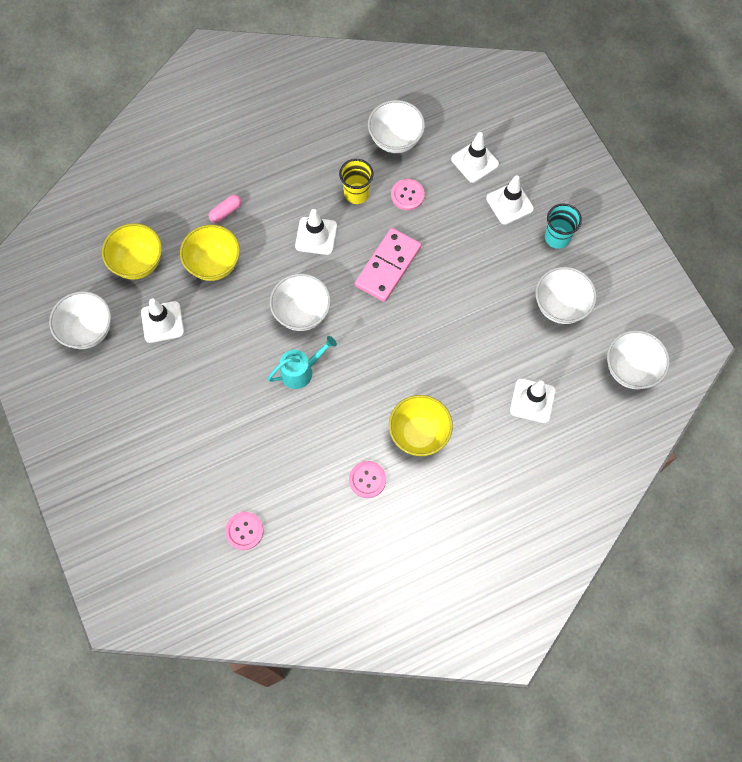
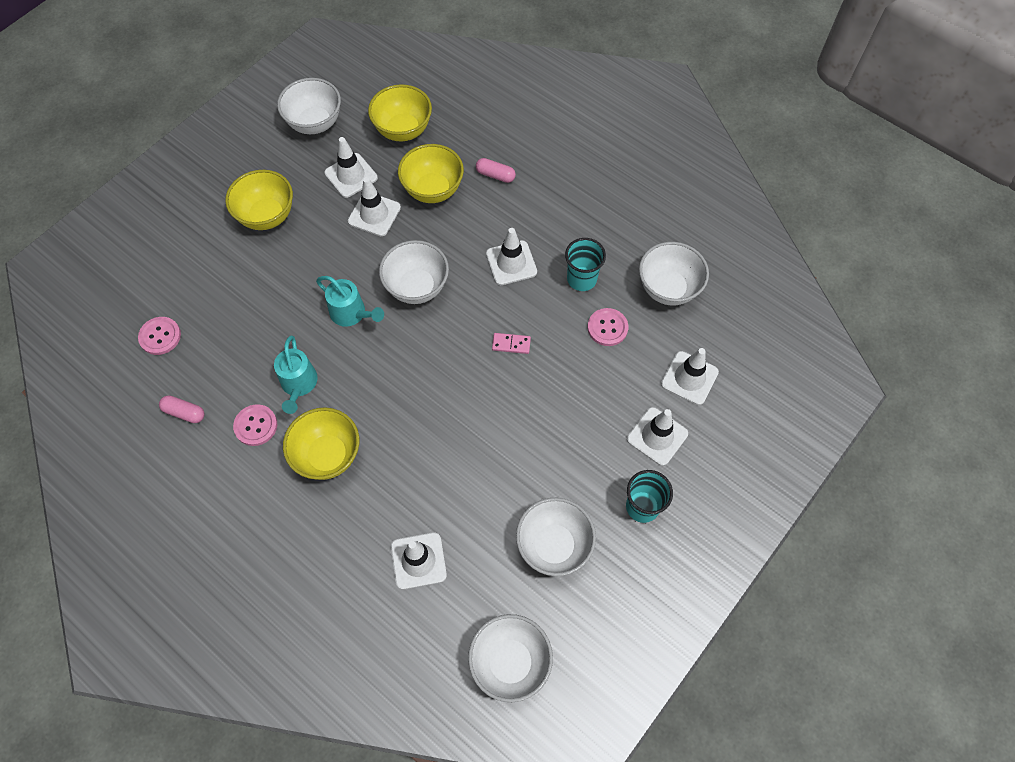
camera: 65 degrees right, 5 degrees down
yellow cup [339,159,374,204] -> turquoise cup [565,238,606,291]
pink domino [355,228,421,302] -> pink domino [492,333,531,354], size x0.43
none -> pink capsule [159,395,205,423]
none -> yellow bowl [225,170,293,230]
none -> turquoise watering can [274,336,318,414]
none -> white traffic cone [348,177,401,236]

